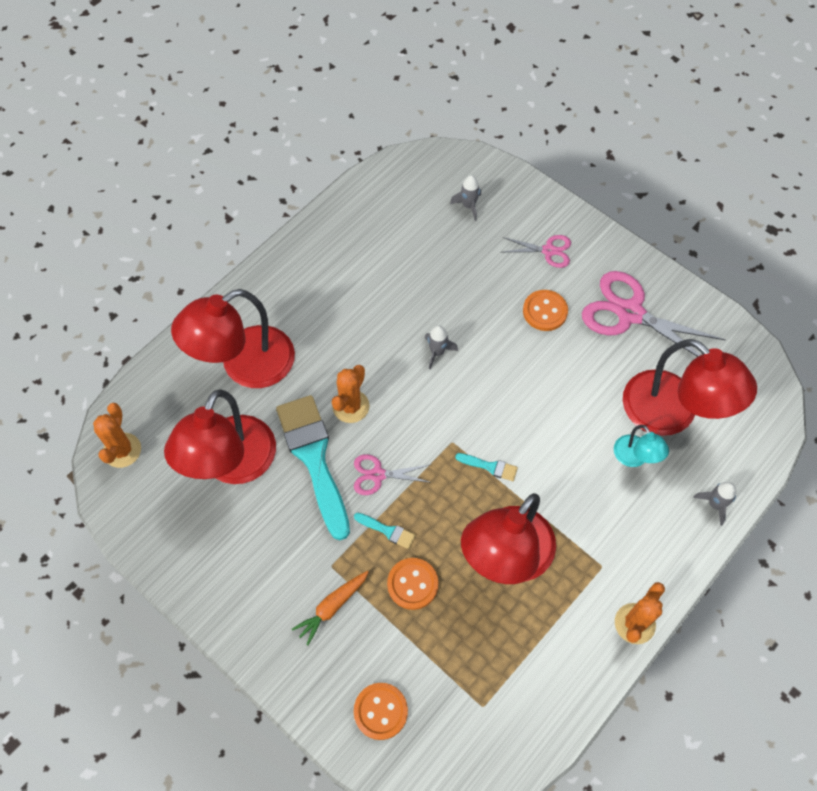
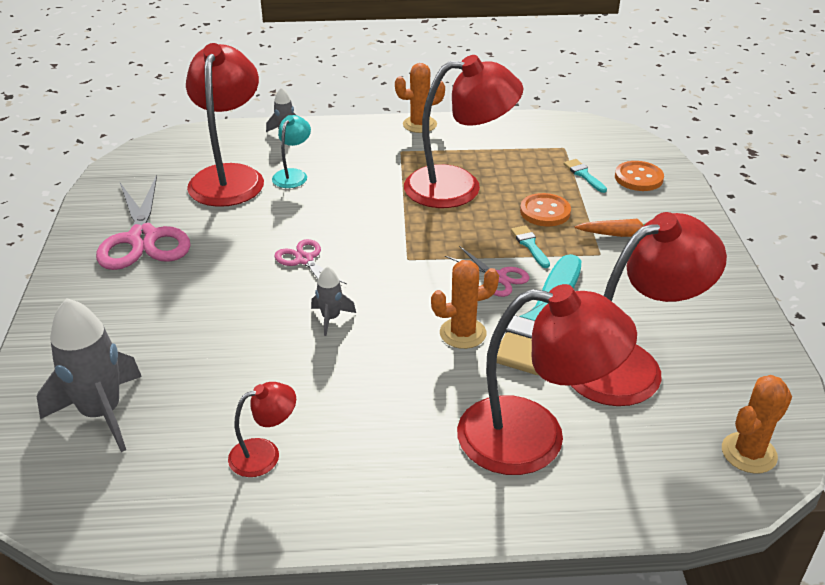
camera: 135 degrees left, 25 degrees down
grey rocket [450,175,481,221] -> grey rocket [37,298,142,452], size x2.02
turquoise brush [455,453,518,481] -> turquoise brush moved to [564,159,607,193]
pink scissors [502,235,571,268] -> pink scissors moved to [274,239,347,285]
orange button [523,290,568,331] -> none
none -> red lamp [228,382,296,477]

